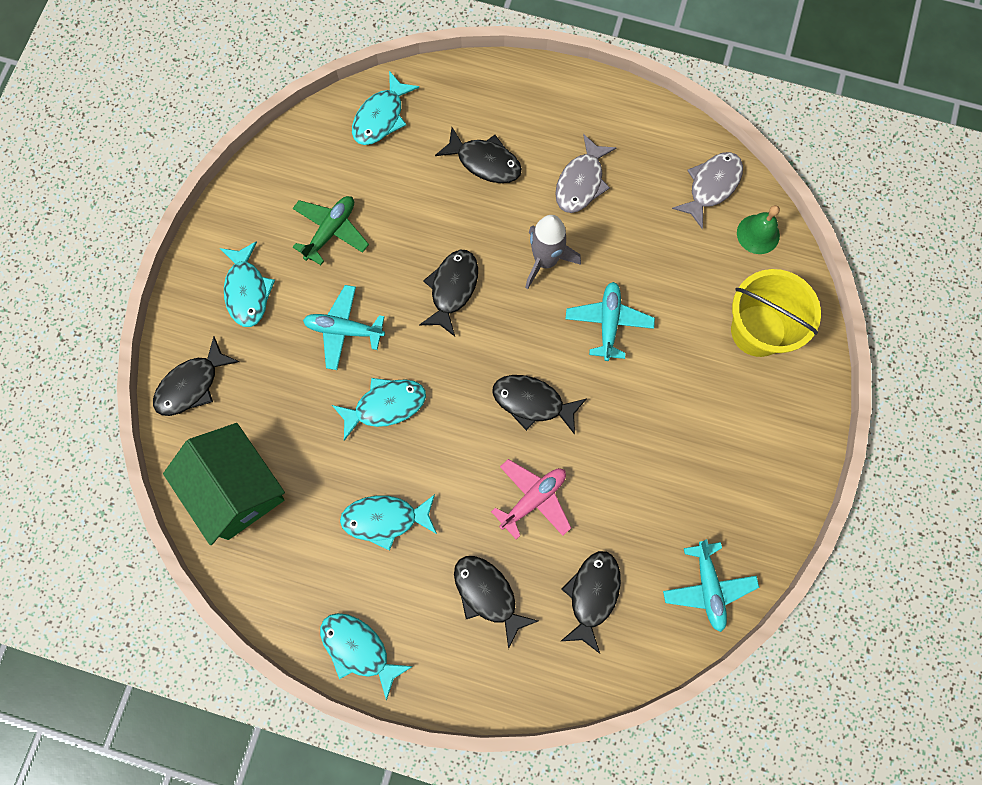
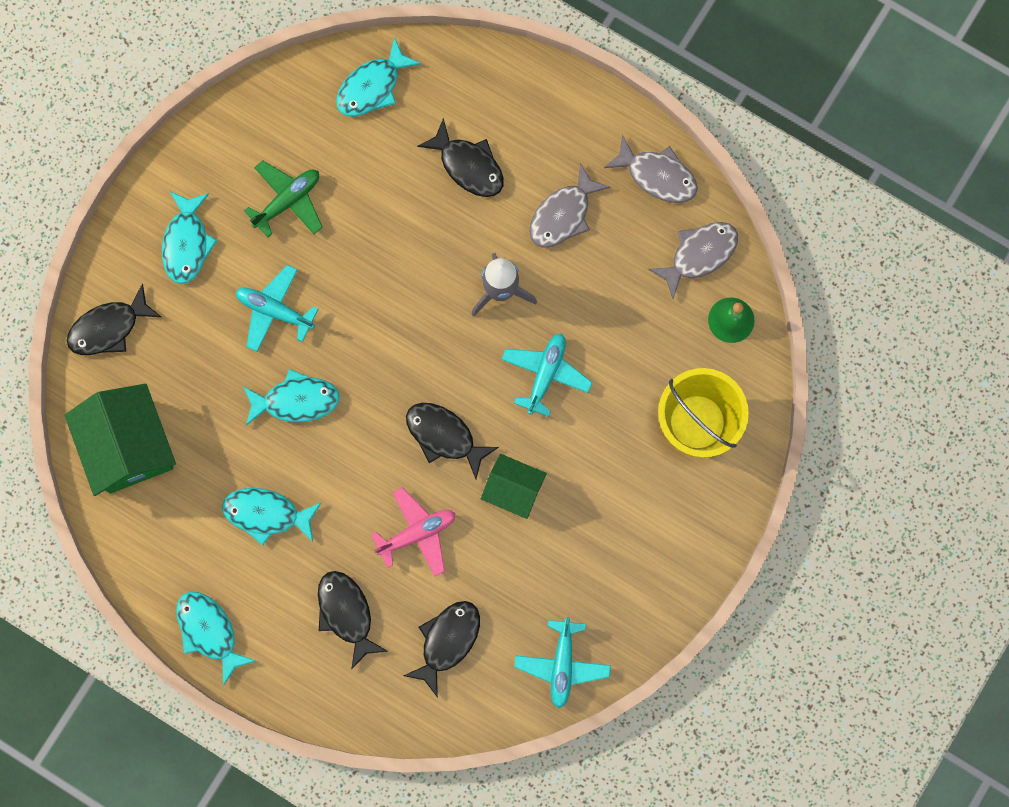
camera: 15 degrees right, 5 degrees up
black fish [419,250,478,336] -> none
none -> green house [481,454,547,519]
none -> grey fish [604,135,698,203]

